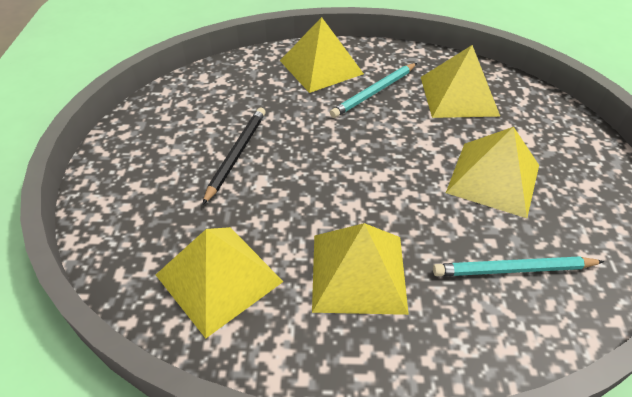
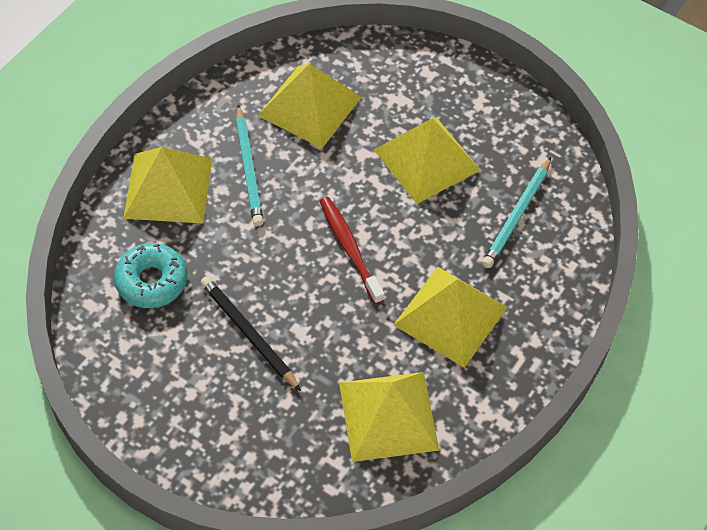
camera: 60 degrees left, 10 degrees up
none -> turquoise donut [114,243,187,308]
none -> red toothbrush [320,197,385,304]

